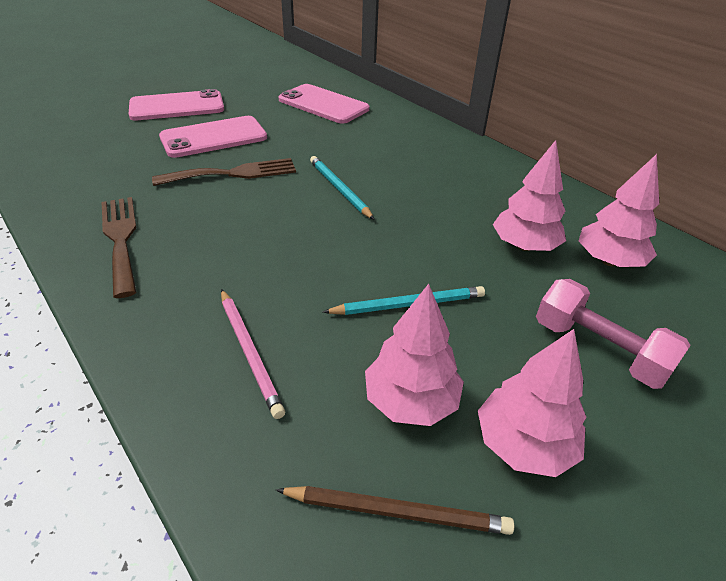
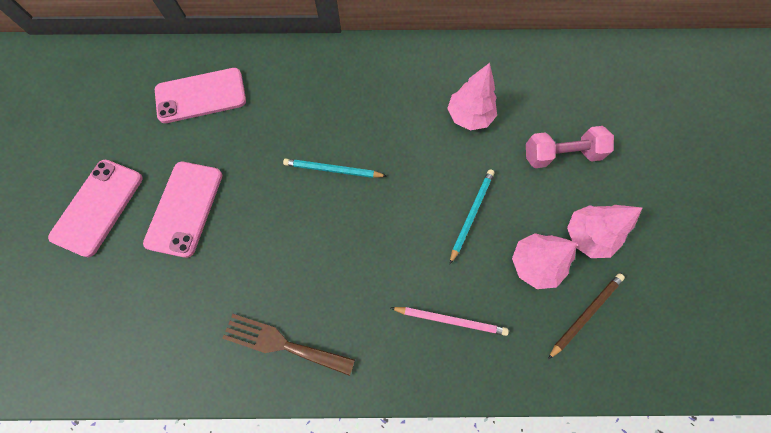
camera: 50 degrees left, 30 degrees up
brown fork [152,158,296,186] -> none
pink tree [579,154,659,267] -> none

